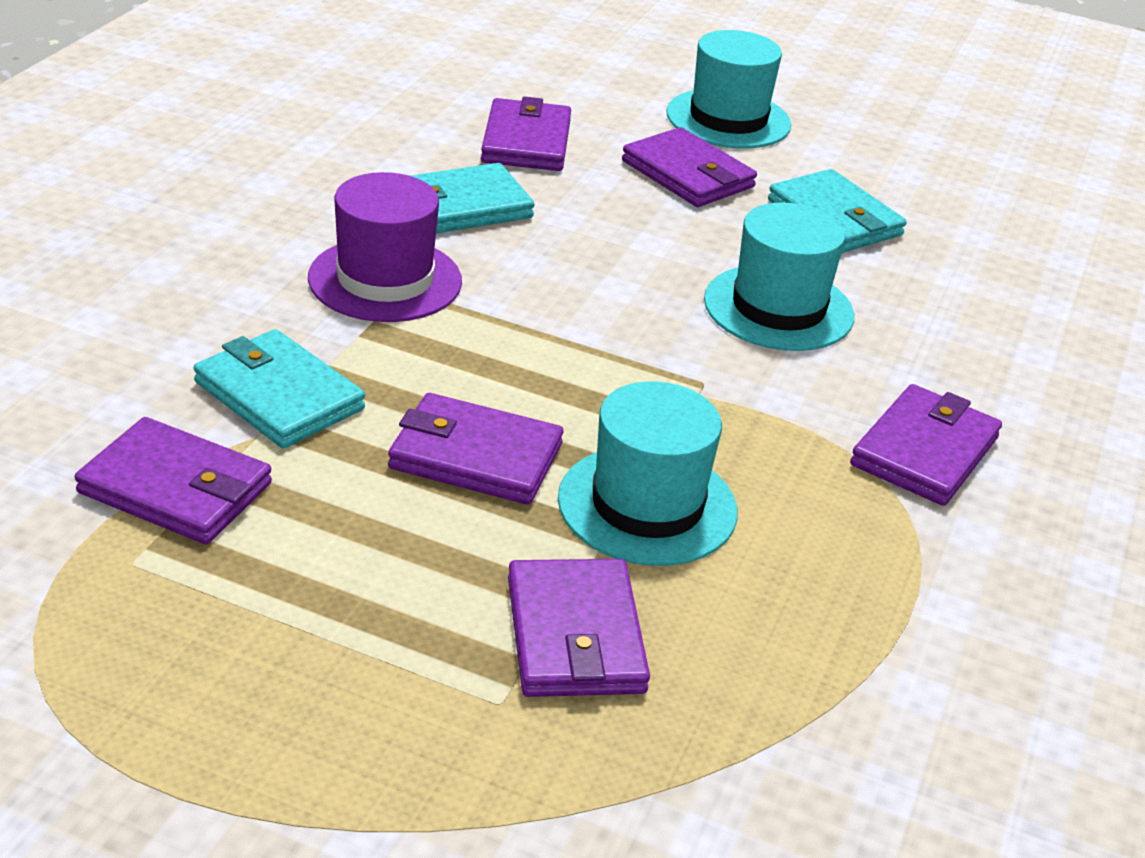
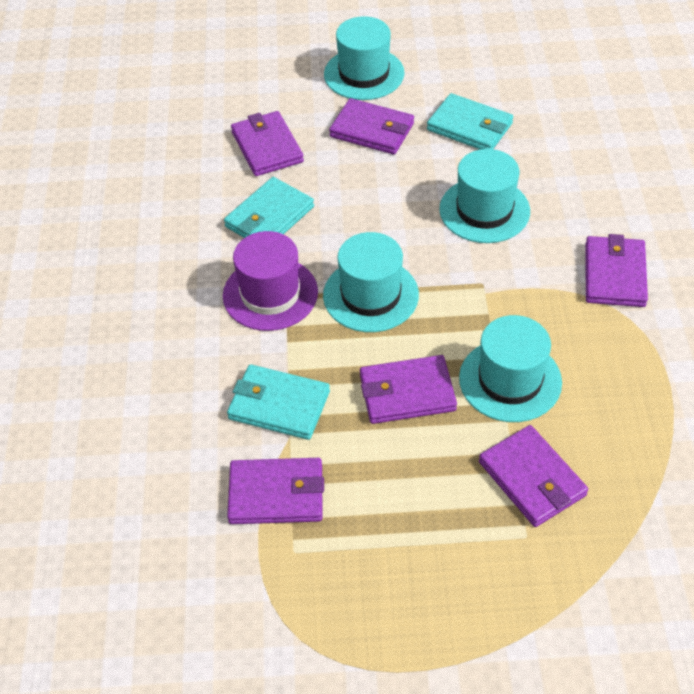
camera: 20 degrees left, 15 degrees up
none -> turquoise hat [323,232,419,332]

